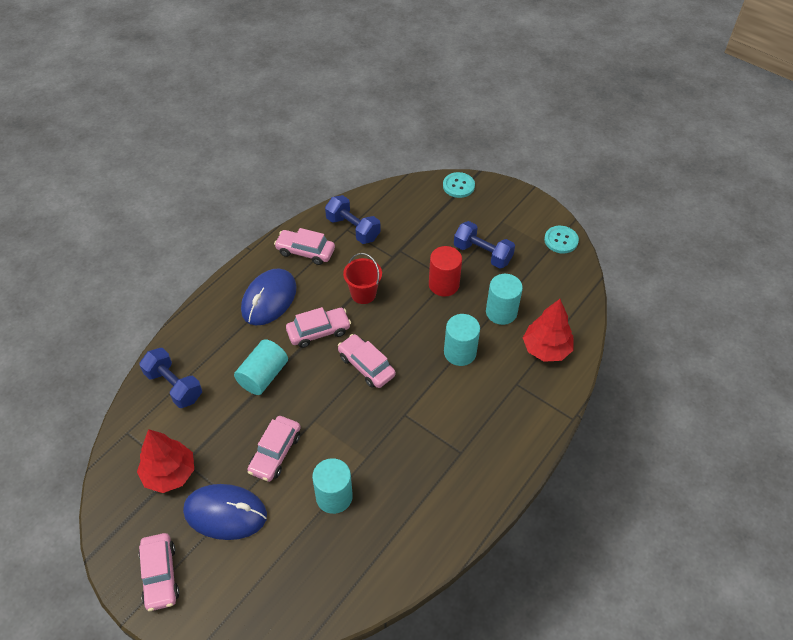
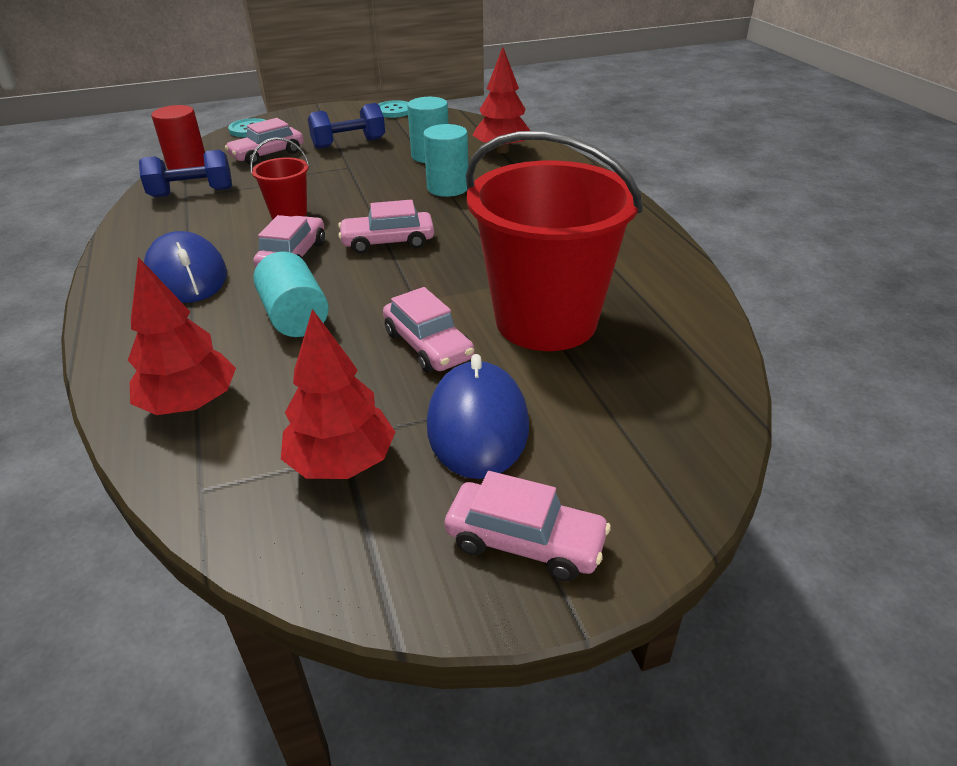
camera: 55 degrees left, 15 degrees down
blue dumbbell [139,348,202,408] -> red tree [128,257,236,415]
blue mouse [183,484,267,540] -> blue mouse turned 45 degrees counterclockwise [427,354,529,479]
pink car [274,228,335,265] -> pink car moved to [225,118,304,165]
turquoise cylinder [312,458,353,514] -> red bucket [466,131,643,351]
red cylinder [429,246,462,297] -> red cylinder moved to [151,105,205,170]

